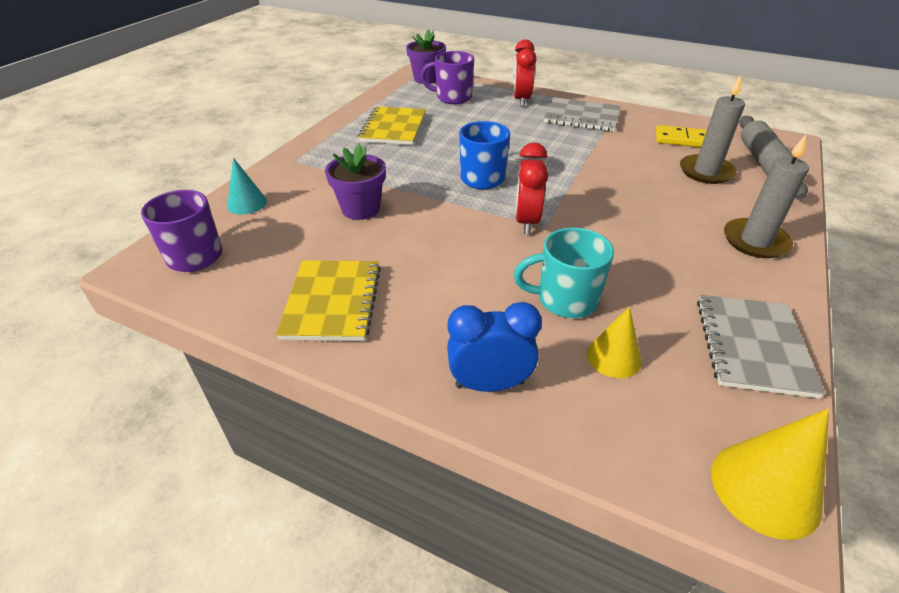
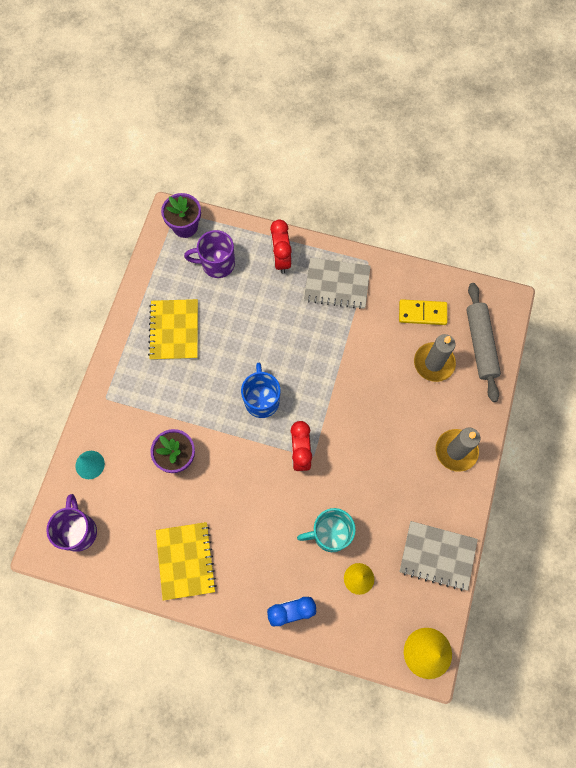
camera: 10 degrees left, 30 degrees up
grey notebook [697,295,826,399] -> grey notebook turned 75 degrees counterclockwise [399,521,478,591]

